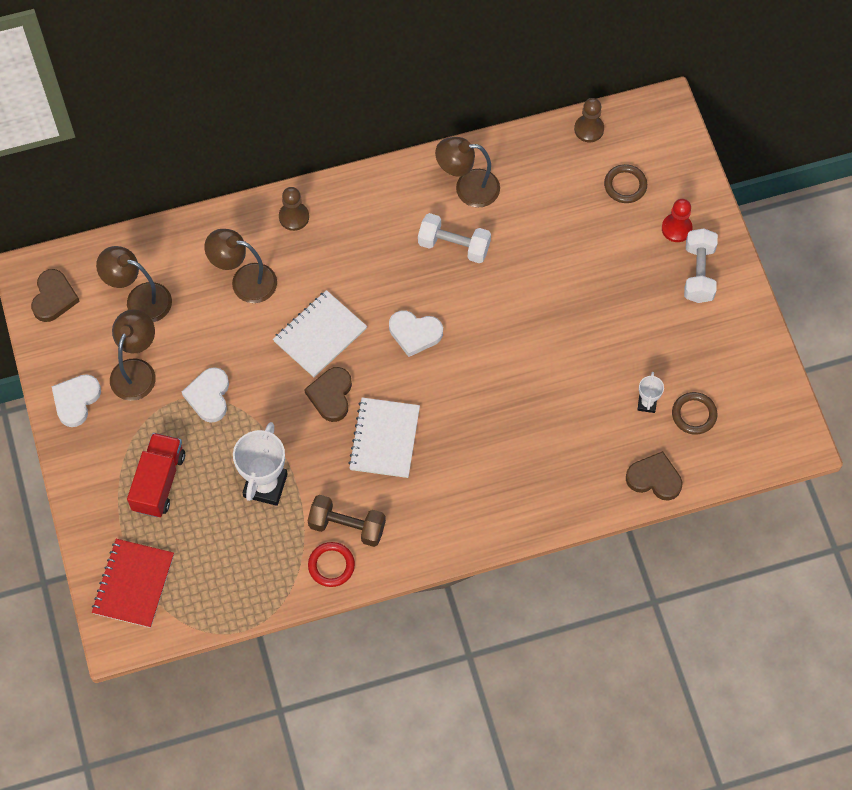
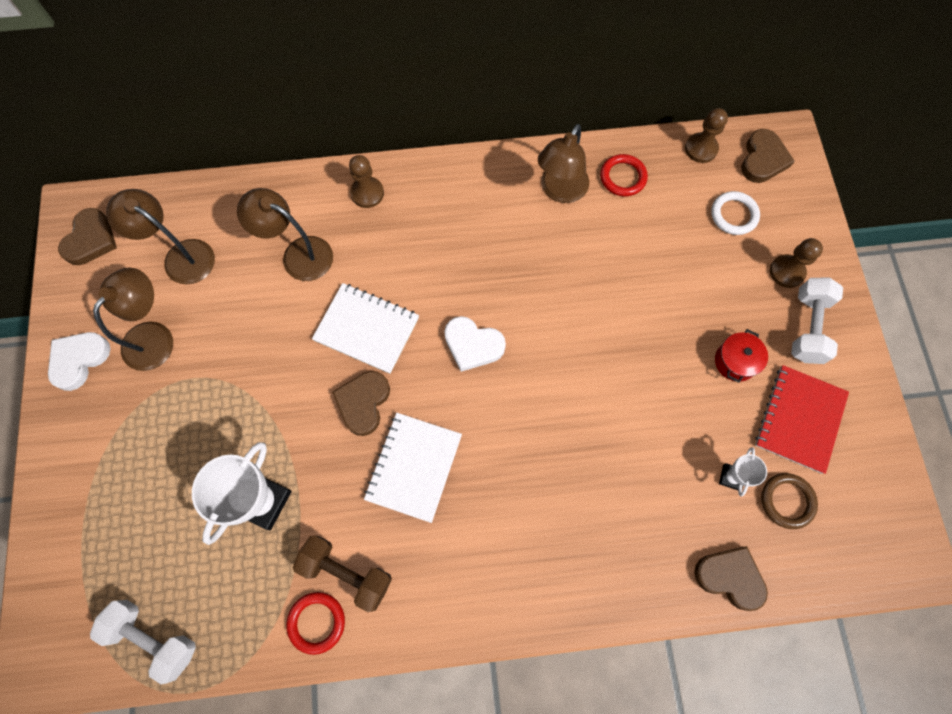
camera: 10 degrees right, 5 degrees up
red notebook [92,539,174,628] -> red notebook moved to [755,365,849,474]
red truck [127,433,185,517] -> none
white heart [182,367,229,423] -> none
white notebook [273,290,367,377] -> white notebook turned 60 degrees clockwise [312,283,419,374]
white dumbbell [418,213,491,263] -> white dumbbell moved to [90,600,196,684]
brown lamp [435,137,500,208] -> brown lamp turned 75 degrees counterclockwise [538,124,589,203]
brown ring [604,164,647,203] -> white ring [711,191,760,235]
red pawn [662,199,693,242] -> brown pawn [770,238,823,288]
none -> red ring [600,154,648,197]
none -> red pot [715,329,768,383]
none -> brown heart [741,129,795,183]

